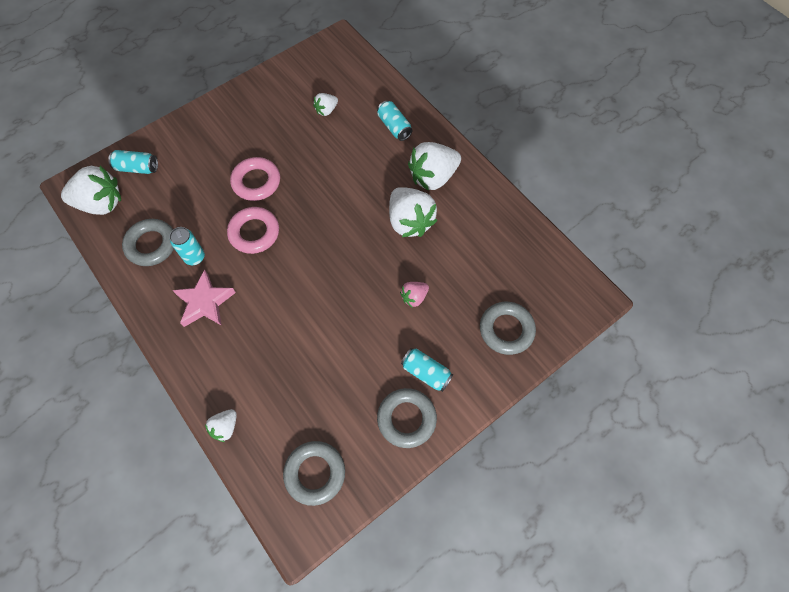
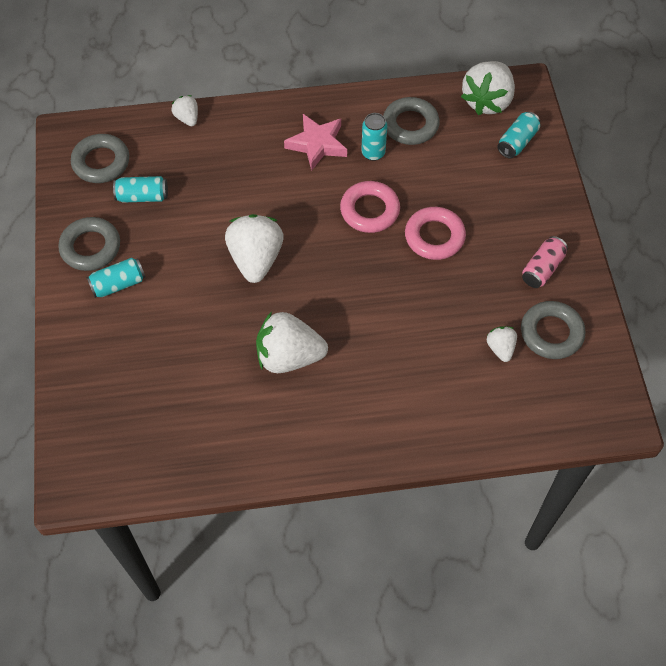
camera: 120 degrees right, 5 degrees down
turquoise can [377,101,413,141] -> turquoise can moved to [113,176,168,203]
pink strawberry [400,282,429,308] -> none
white strawberry [408,142,461,191] -> white strawberry moved to [225,214,284,283]
grey ring [480,302,536,355] -> grey ring moved to [521,301,585,359]
none -> pink can [522,236,568,288]

